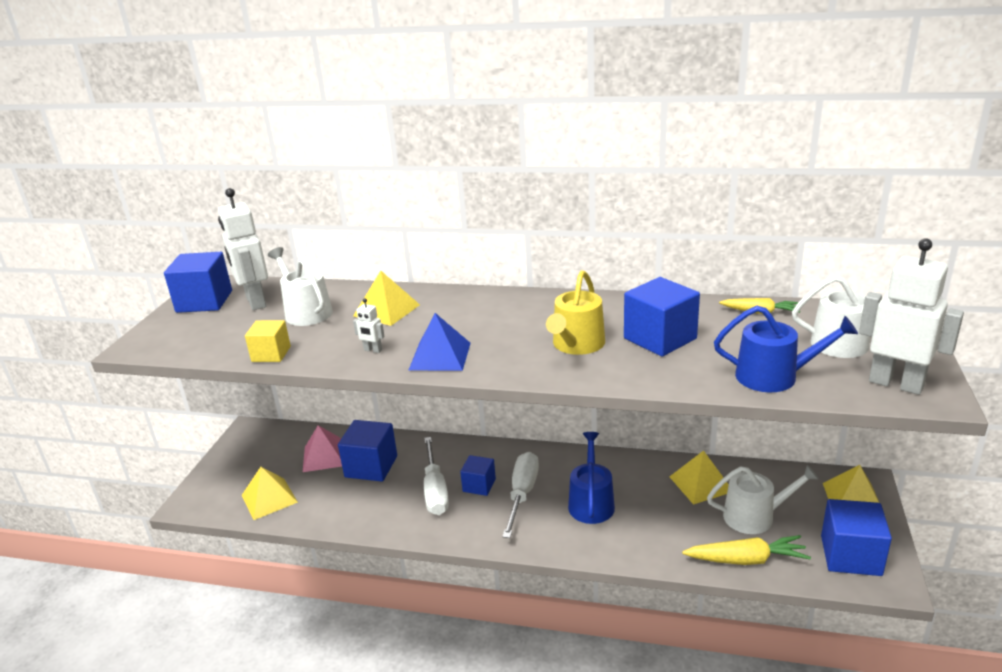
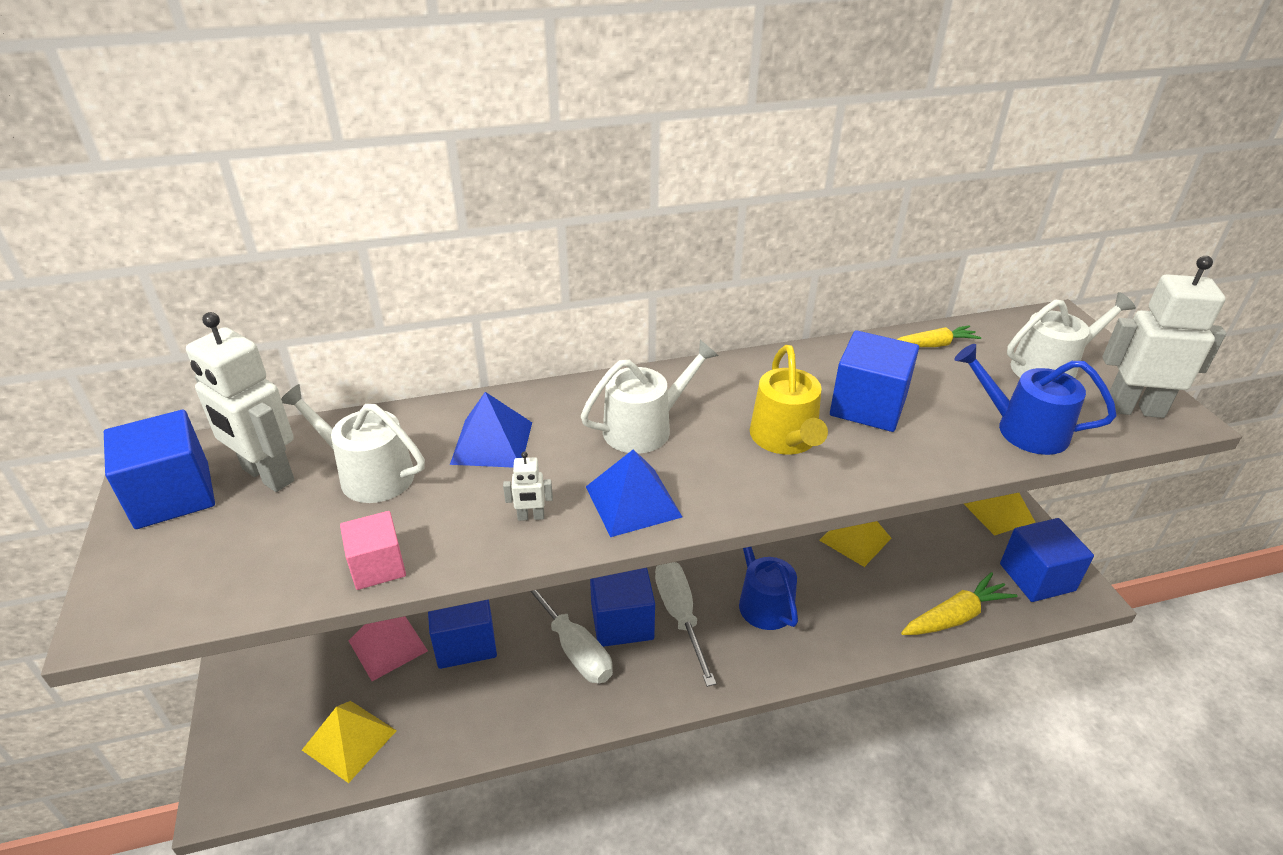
camera: 30 degrees left, 10 degrees up
yellow cube [245,320,291,362] -> pink cube [340,511,406,590]
yellow pyramid [353,271,420,326] -> blue pyramid [450,392,532,468]
blue cube [460,455,496,496] -> blue cube [590,568,655,647], size x1.64
white watering can [707,465,819,534] -> white watering can moved to [581,340,719,454]
blue watering can [714,306,858,392] -> blue watering can turned 135 degrees counterclockwise [955,344,1117,455]

